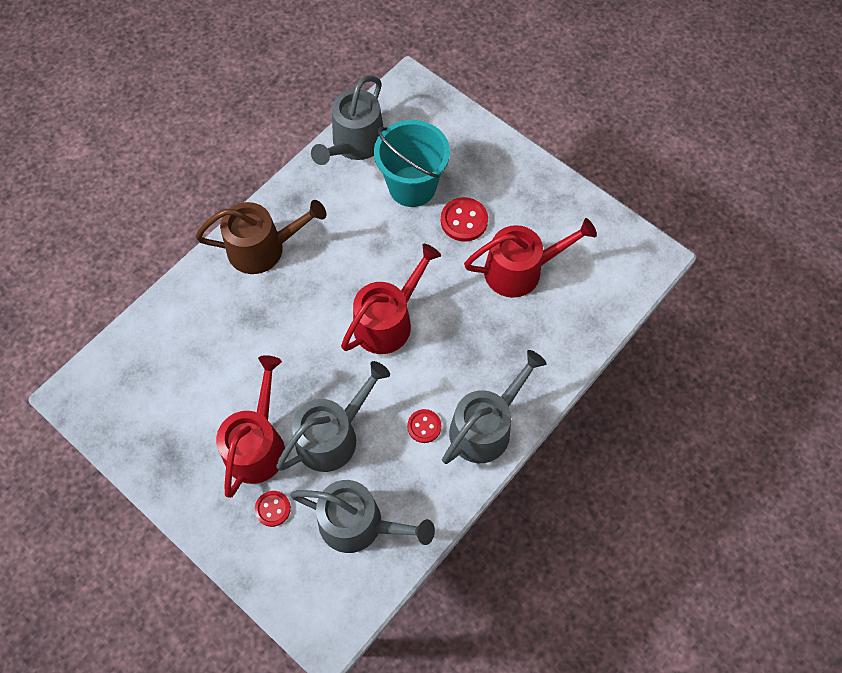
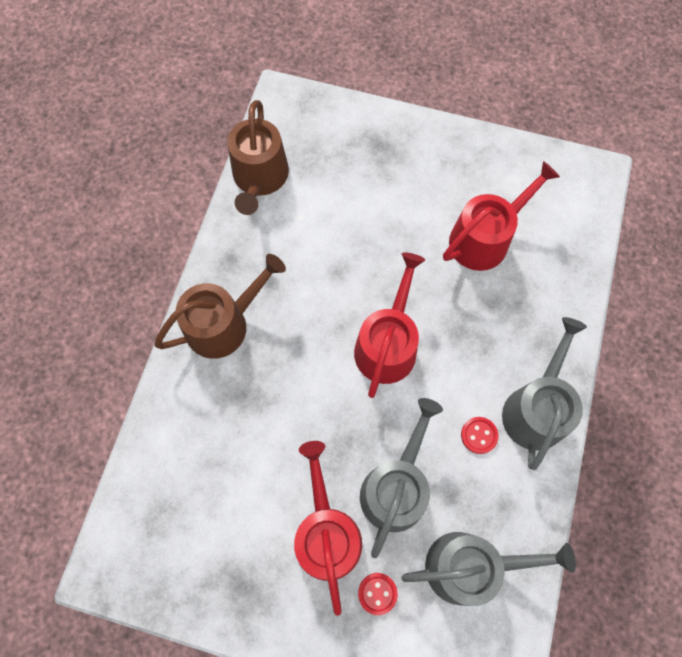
camera: 25 degrees left, 5 degrees up
grey watering can [311,76,384,165] -> brown watering can [228,100,289,215]
turquoise bucket [374,120,450,207] -> none
red button [441,197,488,242] -> none

